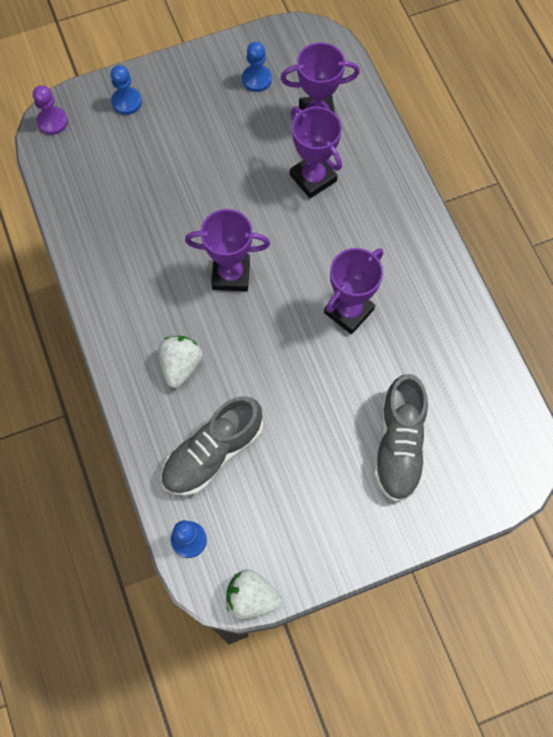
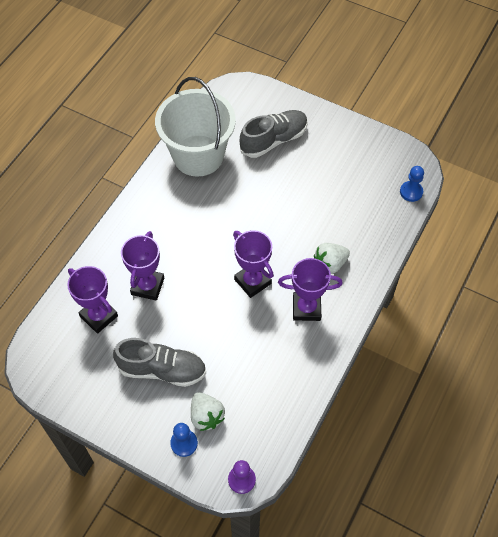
camera: 130 degrees left, 10 degrees down
grey shoe [161,396,263,496] -> grey shoe moved to [113,338,206,387]
white strawberry [226,569,283,619] -> white strawberry moved to [191,392,225,431]
blue pawn [242,42,272,92] -> none
purple trophy [324,248,383,334] -> purple trophy moved to [278,258,343,321]
none -> white bucket [155,77,236,176]

